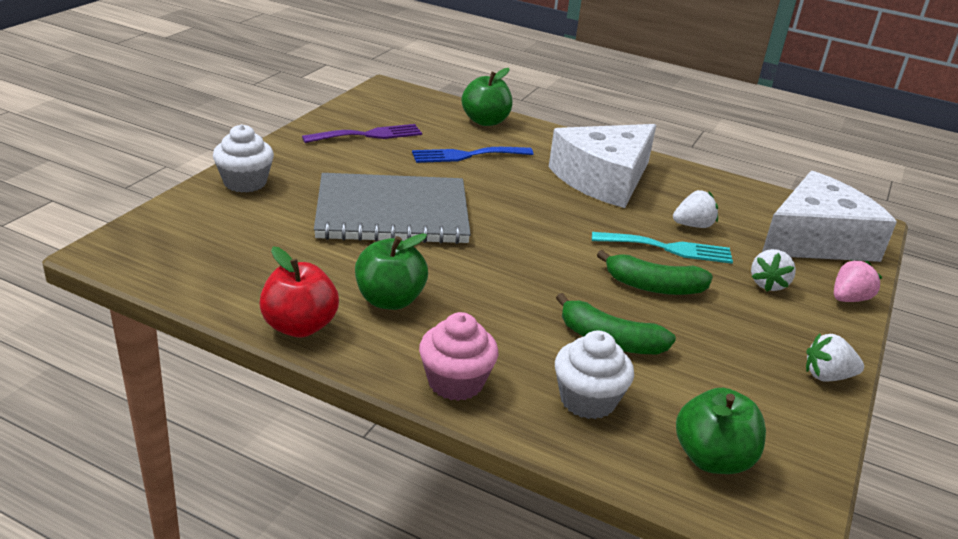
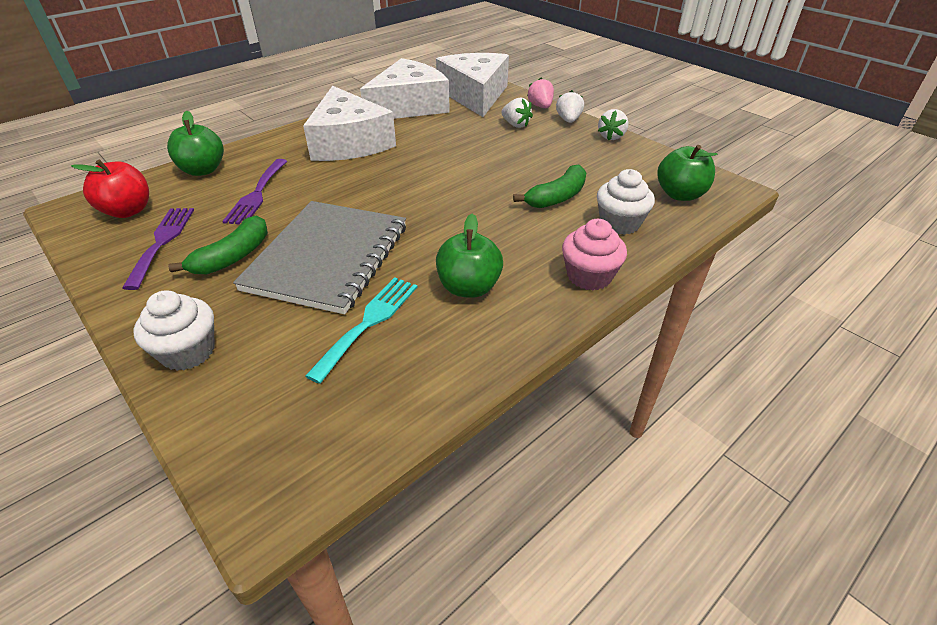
camera: 65 degrees left, 10 degrees up
red apple [259,247,339,338] -> red apple moved to [71,159,149,218]
blue fork [412,147,533,163] -> purple fork [222,159,287,224]
turquoise fork [592,232,733,264] -> turquoise fork moved to [305,277,417,384]
green banana [597,250,713,295] -> green banana moved to [168,215,268,274]
white strawberry [673,190,718,228] -> white strawberry moved to [556,90,584,123]
none -> white cheese [360,58,450,119]

